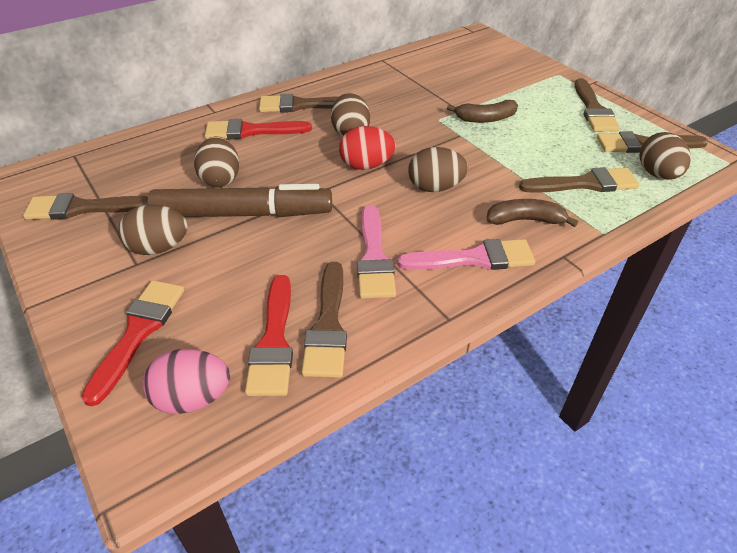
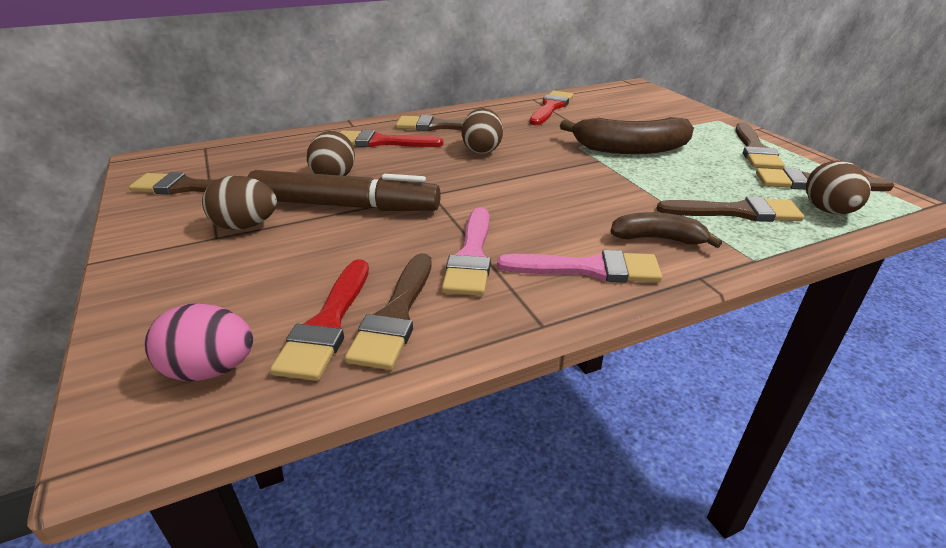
camera: 10 degrees right, 10 degrees down
red brush [81,280,184,406] -> red brush moved to [530,91,574,125]
red egg [339,126,396,170] -> none
brown egg [408,147,468,192] -> none
brown banana [447,100,518,123] -> brown banana [560,117,694,154], size x1.70

